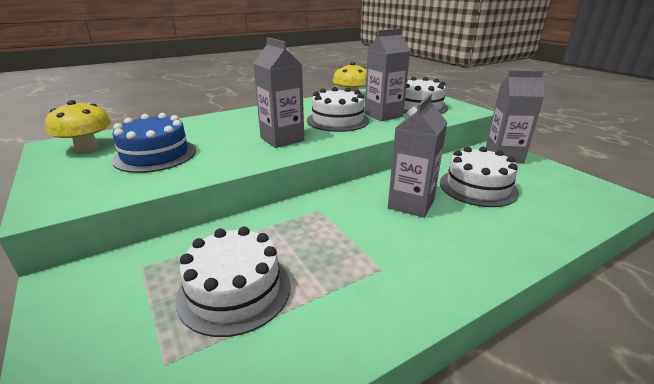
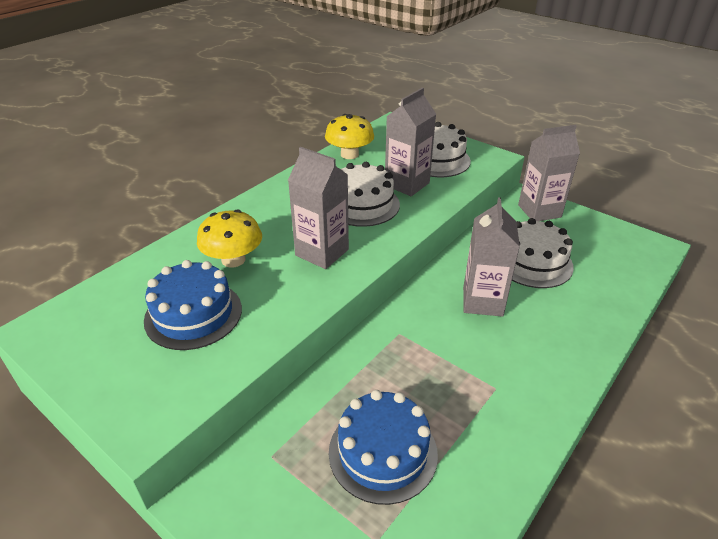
camera: 20 degrees left, 10 degrees up
yellow mushroom [45,100,111,153] -> yellow mushroom moved to [197,209,262,268]
white cake [175,227,291,337] -> blue cake [329,390,438,505]

